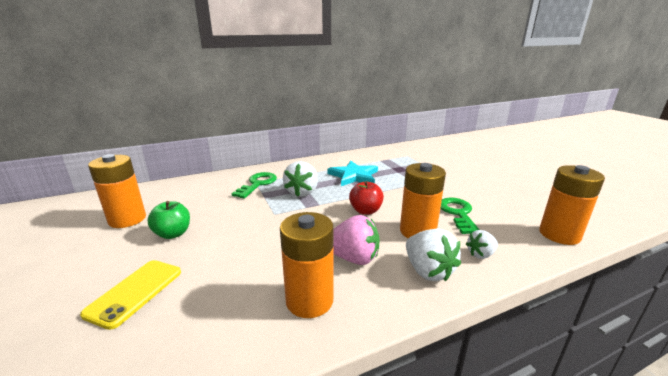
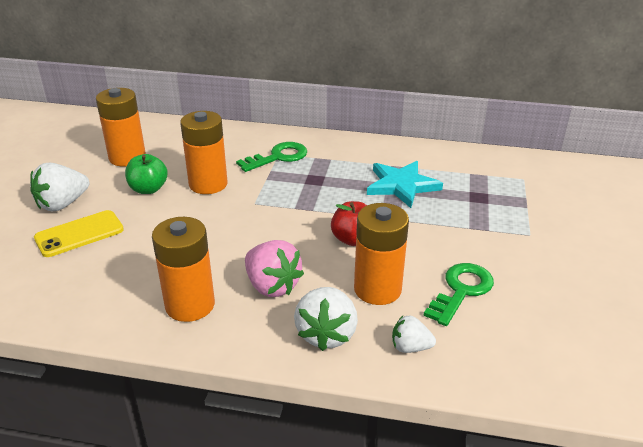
camera: 35 degrees right, 10 degrees up
white strawberry [283,161,318,197] -> white strawberry moved to [30,162,89,211]
orange battery [539,165,605,245] -> orange battery moved to [180,111,228,194]

